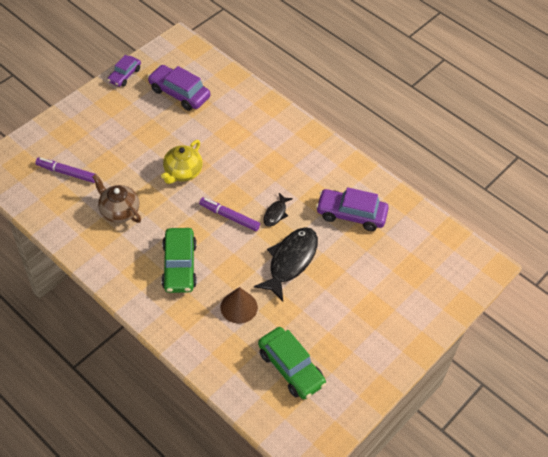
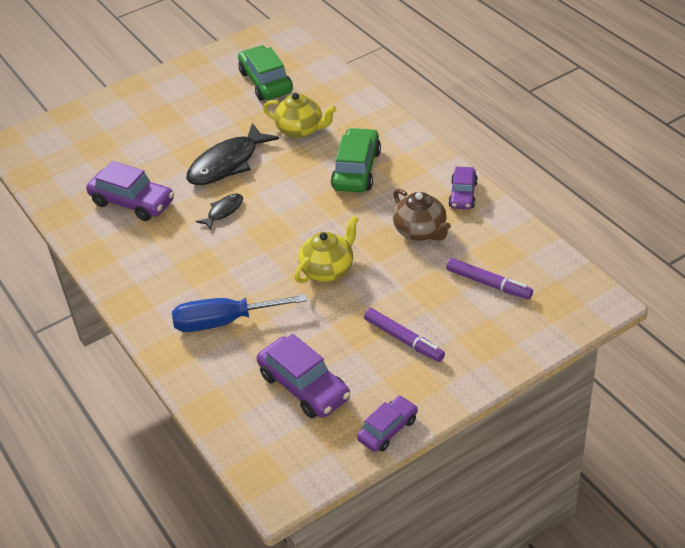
camera: 160 degrees left, 10 degrees down
purple marker [199,197,260,231] -> purple marker moved to [364,308,445,362]
brown cone [221,287,258,324] -> yellow teapot [263,93,337,138]
none -> blue screwdriver [172,294,307,332]
none -> purple car [448,167,478,209]

